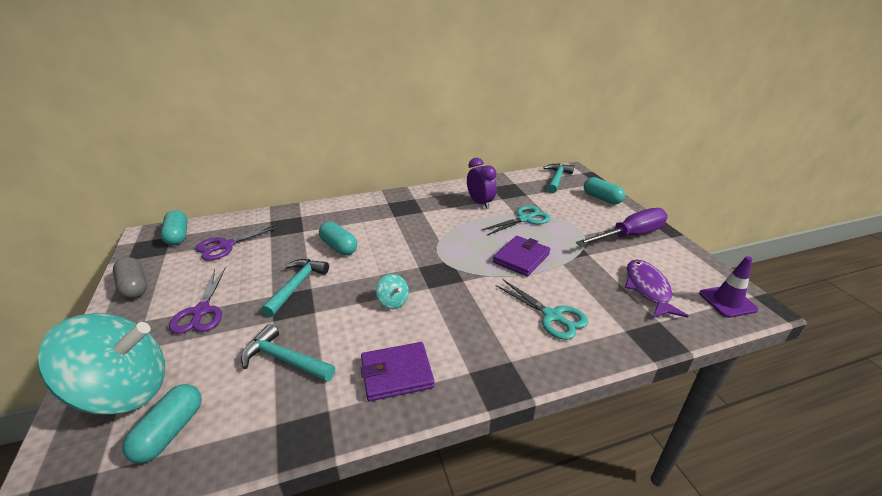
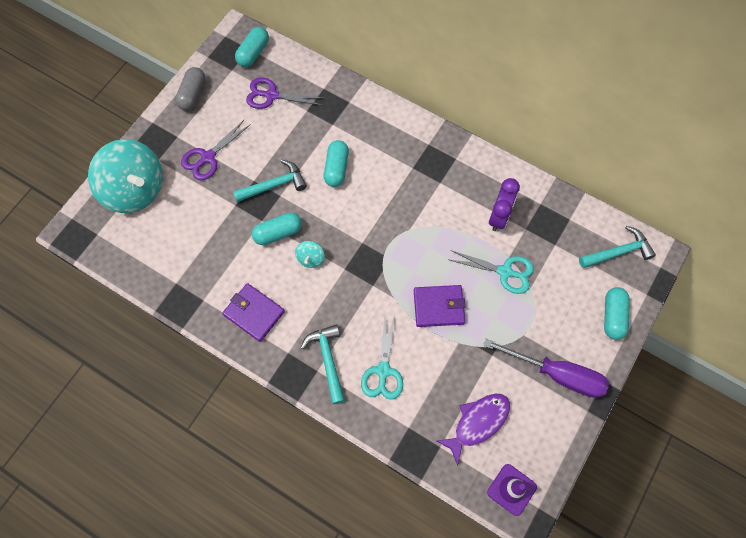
camera: 50 degrees right, 35 degrees up
turquoise capsule [122,384,202,463] -> turquoise capsule moved to [252,213,302,245]
turquoise hammer [241,324,335,382] -> turquoise hammer moved to [301,324,345,404]

